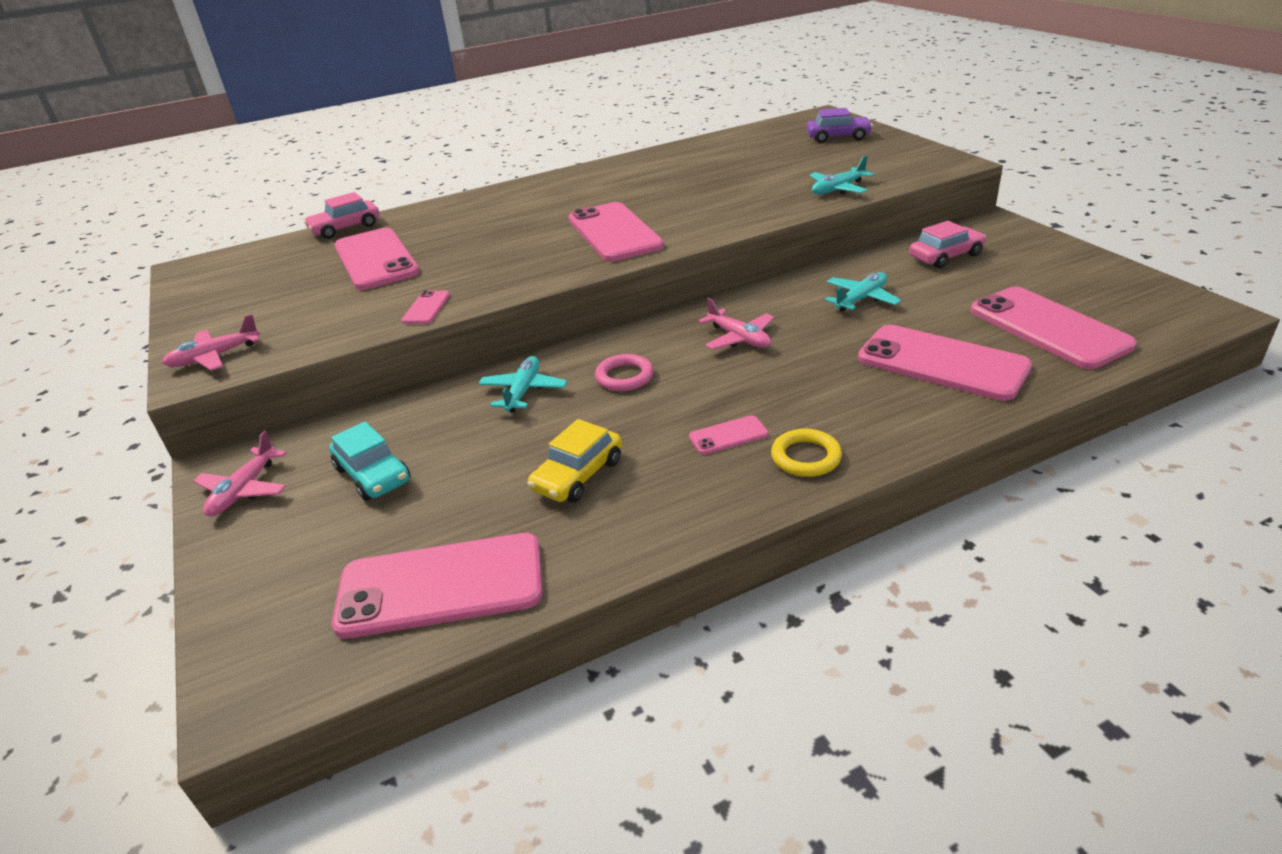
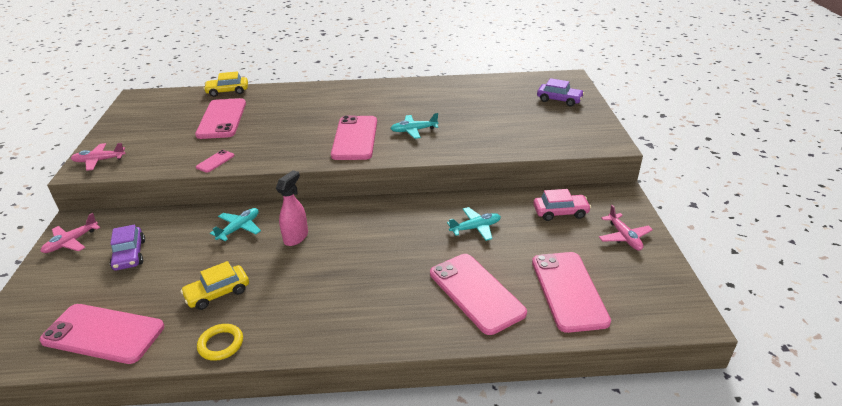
camera: 20 degrees right, 0 degrees up
pink car [304,192,380,239] -> yellow car [203,71,248,97]
turquoise car [329,422,411,501] -> purple car [110,225,145,270]
pink ring [595,354,654,391] -> pink spray bottle [276,170,308,246]
pink phone [689,415,768,455] -> none
pink plane [699,298,774,350] -> pink plane moved to [599,205,653,251]
yellow ring [771,429,842,477] -> yellow ring moved to [197,324,243,361]
turquoise plane [809,155,874,195] -> turquoise plane moved to [390,113,438,139]

